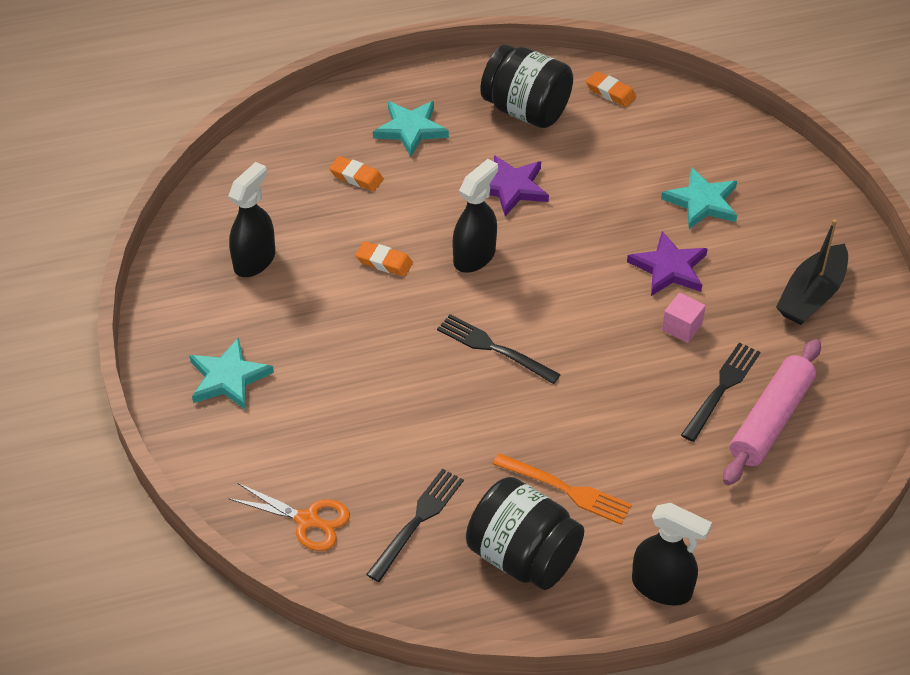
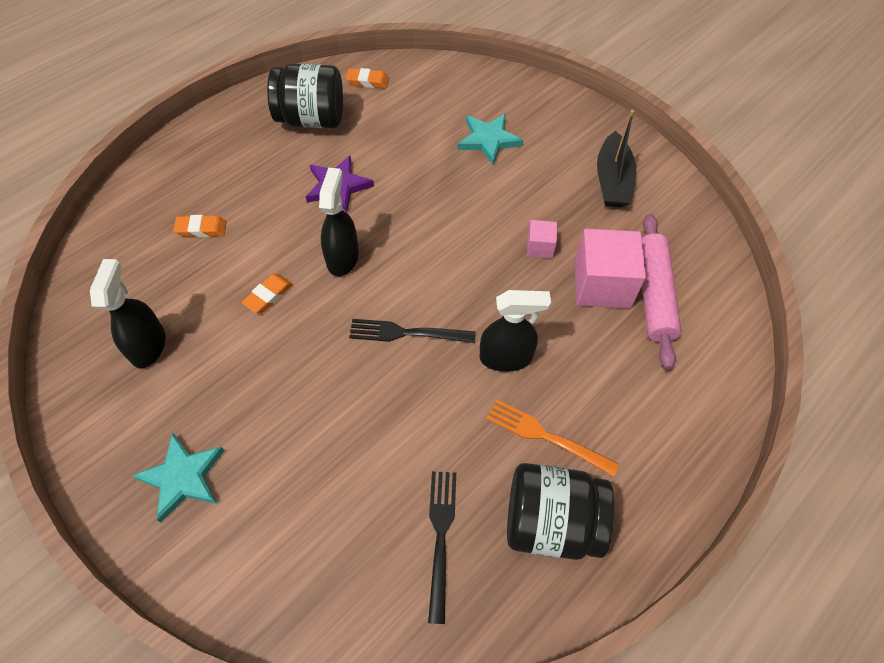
camera: 30 degrees left, 10 degrees up
orange scissors [228,483,350,551] -> none
orange eraser [355,241,413,276] -> orange eraser turned 45 degrees counterclockwise [241,274,293,313]
turquoise star [373,101,449,156] -> none
orange fork [493,453,632,525] -> orange fork turned 150 degrees counterclockwise [486,399,619,476]
purple star [627,231,708,296] -> none
black spray bottle [632,503,712,605] -> black spray bottle moved to [480,290,551,372]
black fork [681,342,761,442] -> pink cube [574,229,646,309]

